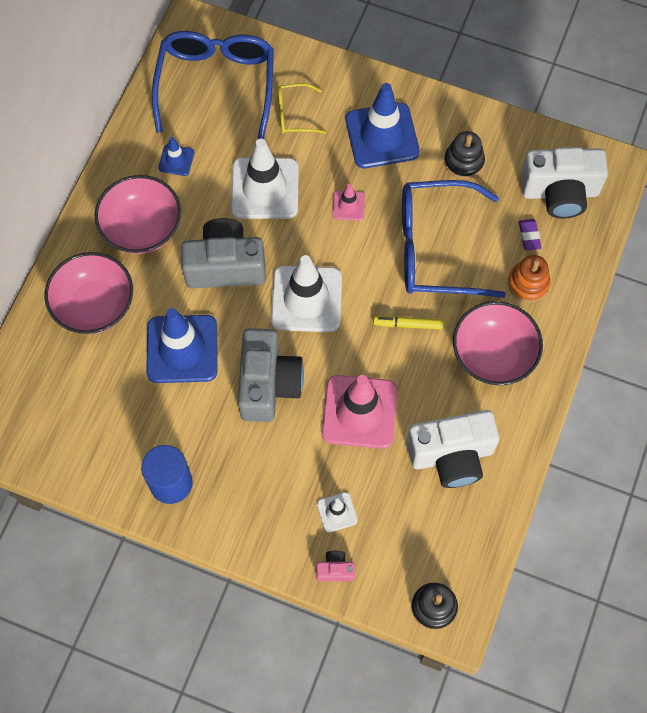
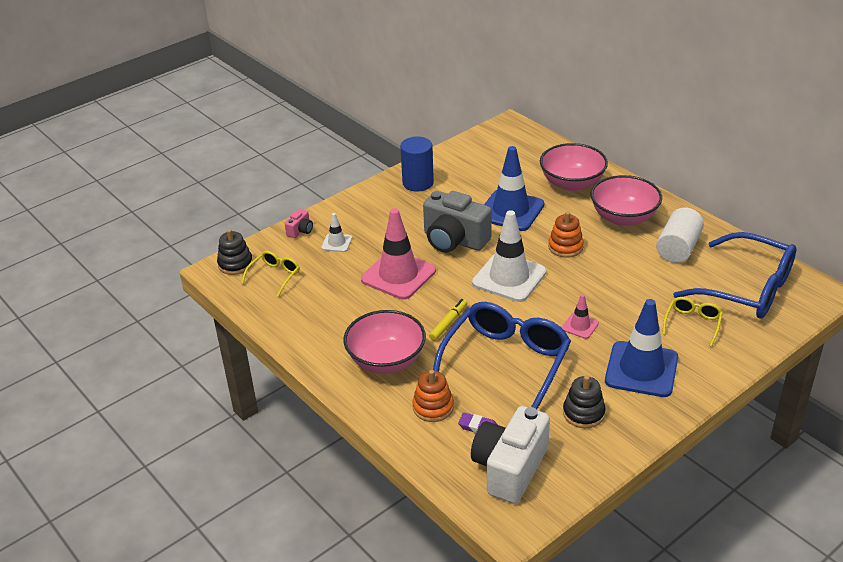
camera: 120 degrees right, 30 degrees down
blue traffic cone [158,137,194,176] -> white cylinder [656,207,704,263]
grey camera [181,218,266,288] -> orange stacking toy [548,212,584,258]
white traffic cone [231,139,299,219] -> none
white camera [407,410,499,488] -> none
none -> yellow glasses [241,251,300,297]

